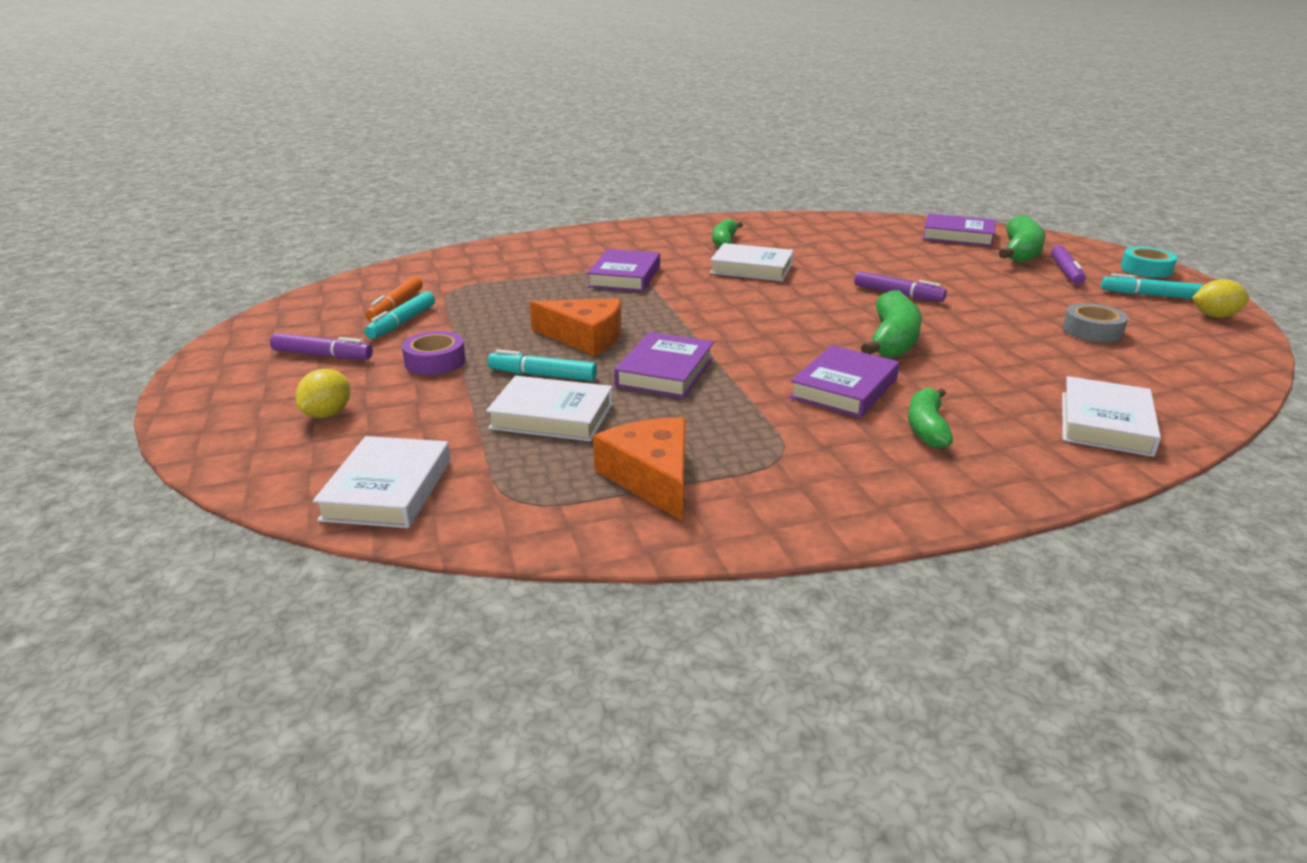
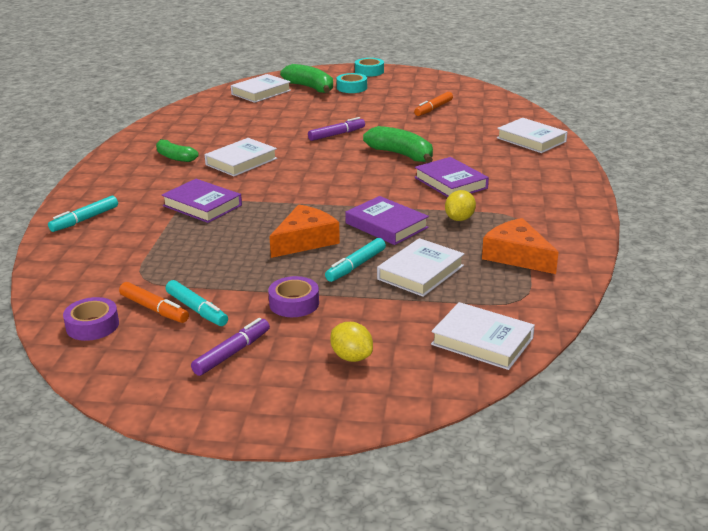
camera: 65 degrees left, 0 degrees up
orange cheese [593,418,686,521] -> orange cheese turned 45 degrees clockwise [482,218,559,274]
green banana [908,388,953,449] -> none
purple book [922,213,996,247] -> white book [231,74,291,103]
purple marker [1051,245,1086,285] -> turquoise tape [337,73,367,93]
grey tape [1063,303,1128,343] -> orange marker [414,92,453,116]
turquoise marker [1101,273,1204,299] -> turquoise marker moved to [48,196,118,232]
yellow lemon [1192,279,1249,318] -> yellow lemon moved to [445,190,476,221]
none -> purple tape [63,297,119,341]

